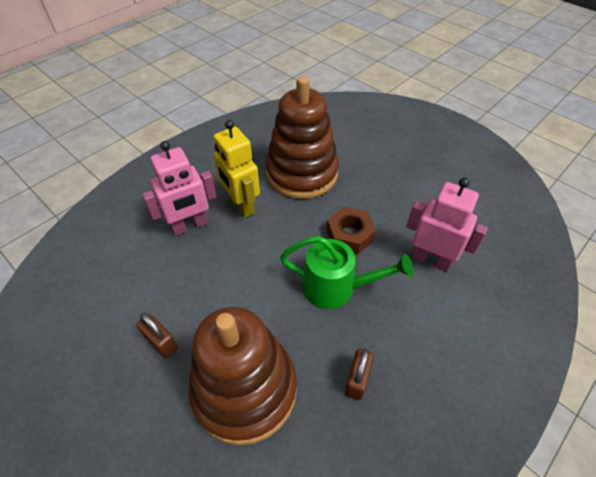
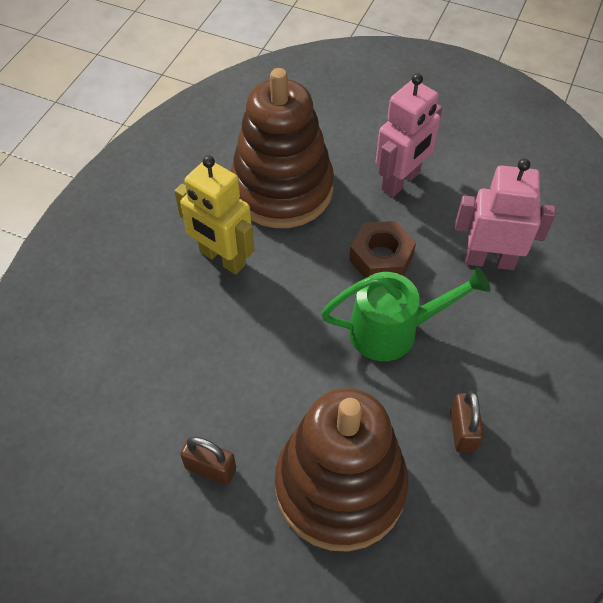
camera: 20 degrees left, 5 degrees up
pink robot [142,141,216,236] -> pink robot moved to [376,73,442,197]

